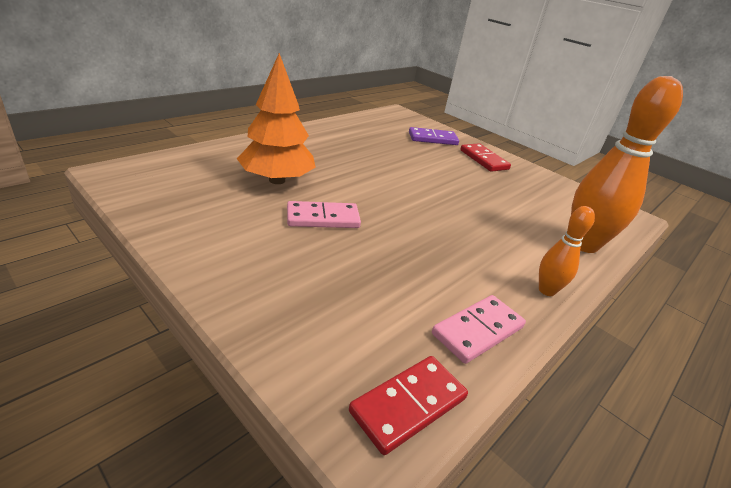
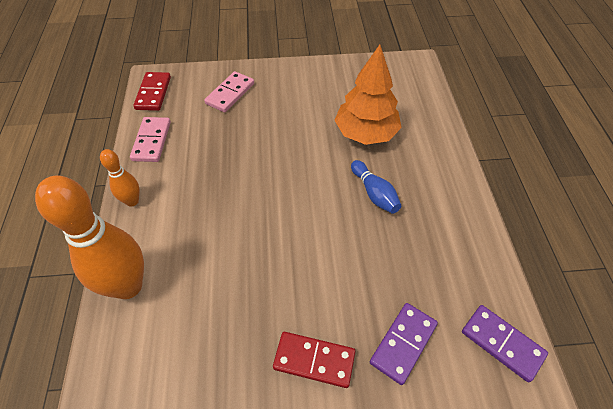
camera: 135 degrees right, 20 degrees up
pink domino [287,201,361,228] -> pink domino moved to [204,71,254,112]
none -> blue bowling pin [351,160,401,214]
none -> purple domino [462,305,548,382]

